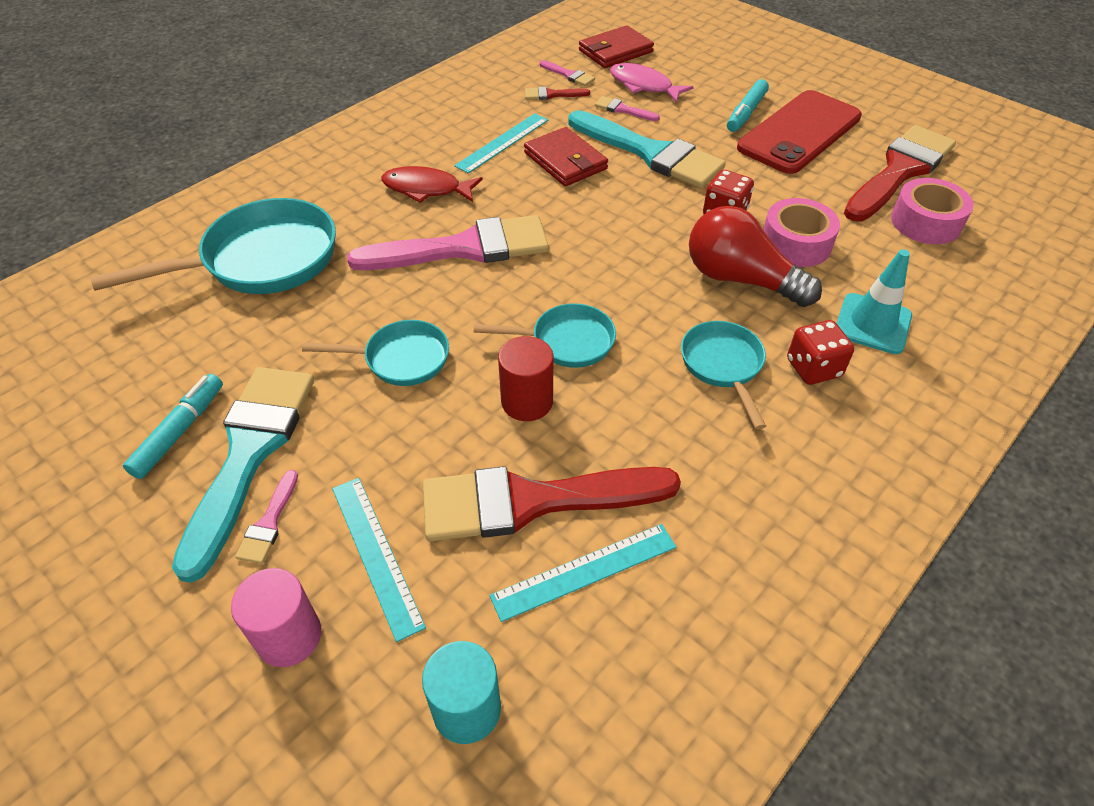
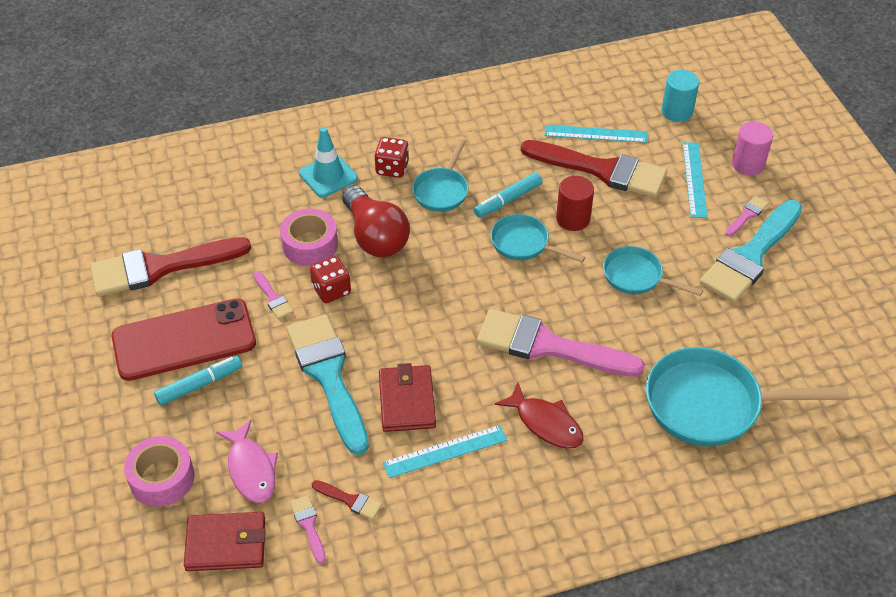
camera: 150 degrees left, 0 degrees up
turquoise marker [123,374,223,479] -> turquoise marker moved to [474,172,542,218]
pink brush [595,96,660,121] -> pink brush moved to [254,271,294,319]
pink tape [891,178,974,244] -> pink tape moved to [124,436,195,507]

